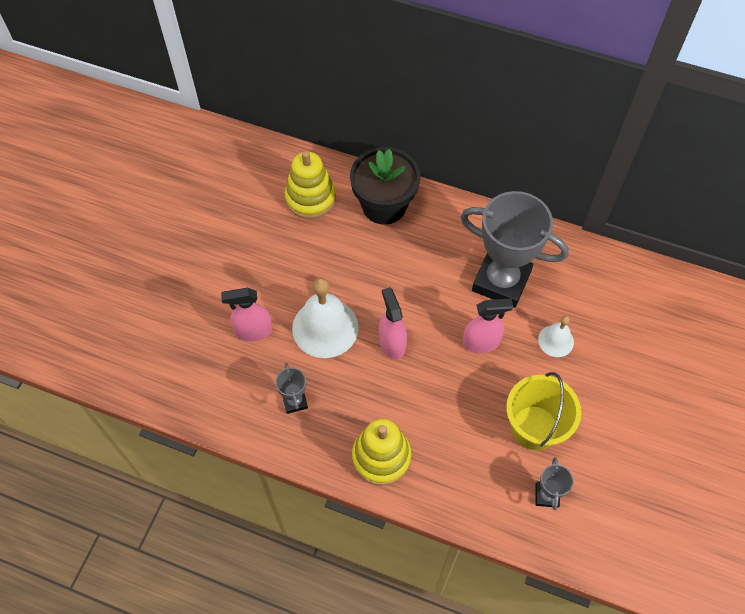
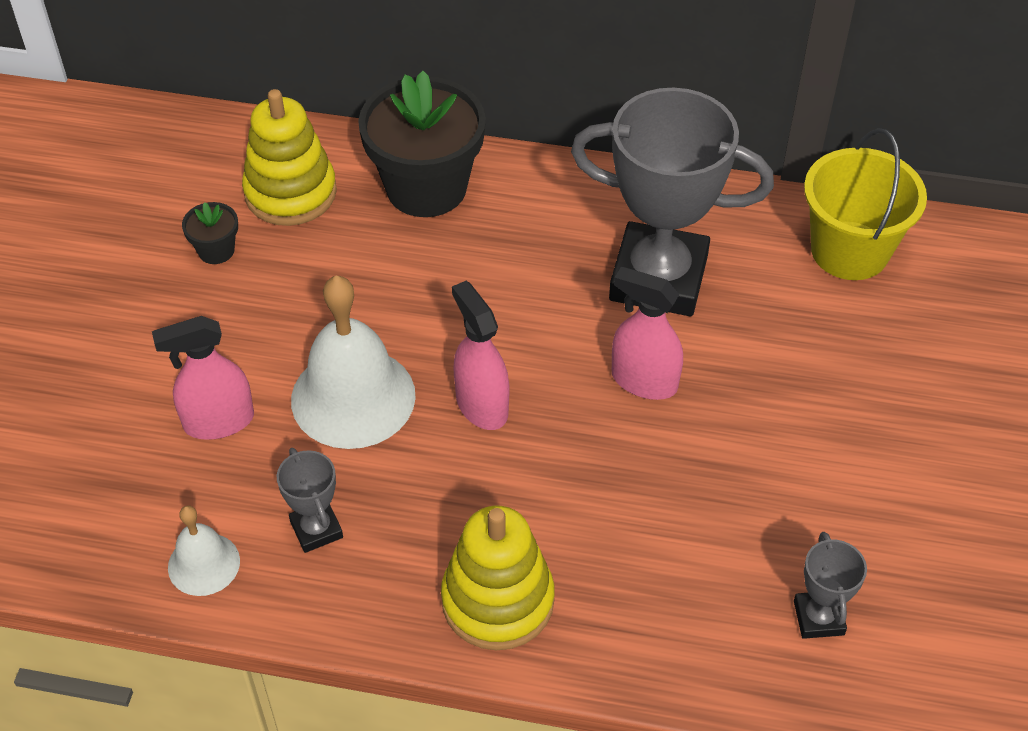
camera: 10 degrees left, 10 degrees down
pink spray bottle [463,299,513,353] -> pink spray bottle turned 135 degrees counterclockwise [612,267,683,400]
yellow bucket [506,372,581,451] -> yellow bucket moved to [804,128,927,280]
white bell [538,316,574,357] -> white bell moved to [168,505,240,596]
none -> black flower pot [182,202,238,264]

